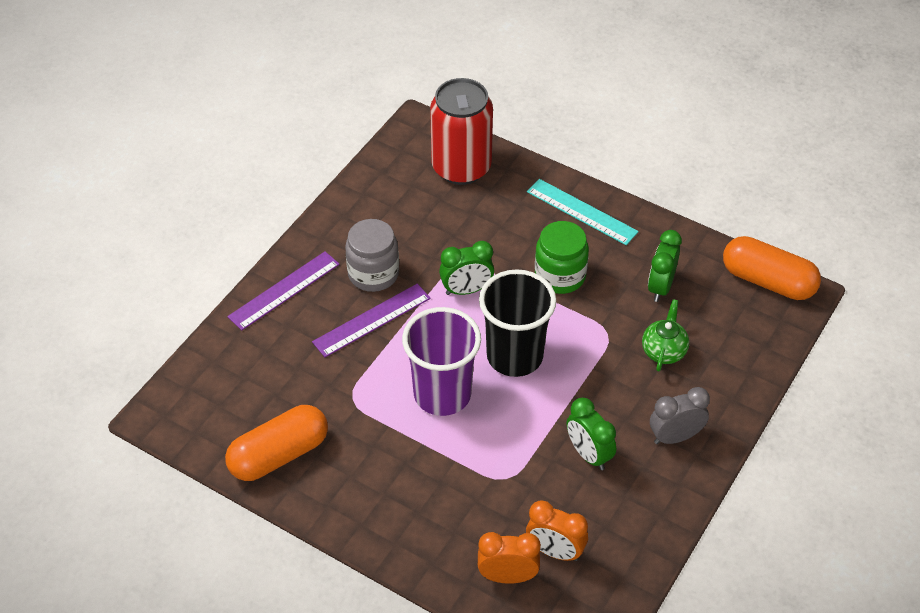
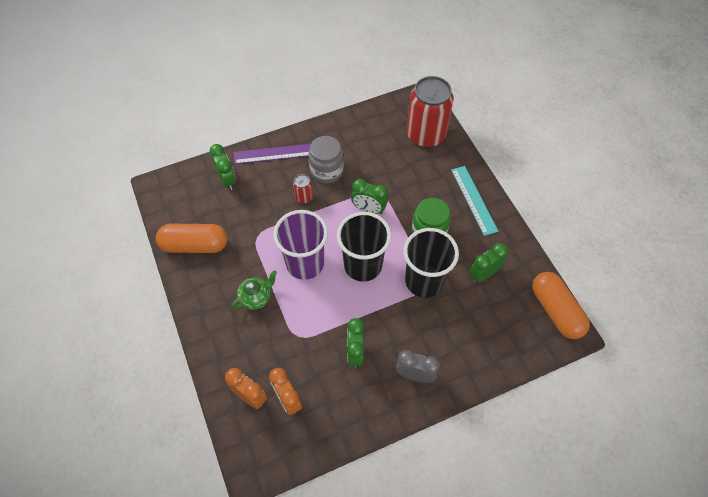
camera: 35 degrees right, 10 degrees up
purple ruler [312,284,431,357] -> red can [293,174,313,204]
green teapot [642,299,689,371] -> green teapot moved to [231,270,277,310]
none -> green clock [210,144,236,190]
none -> black cup [403,228,459,298]

